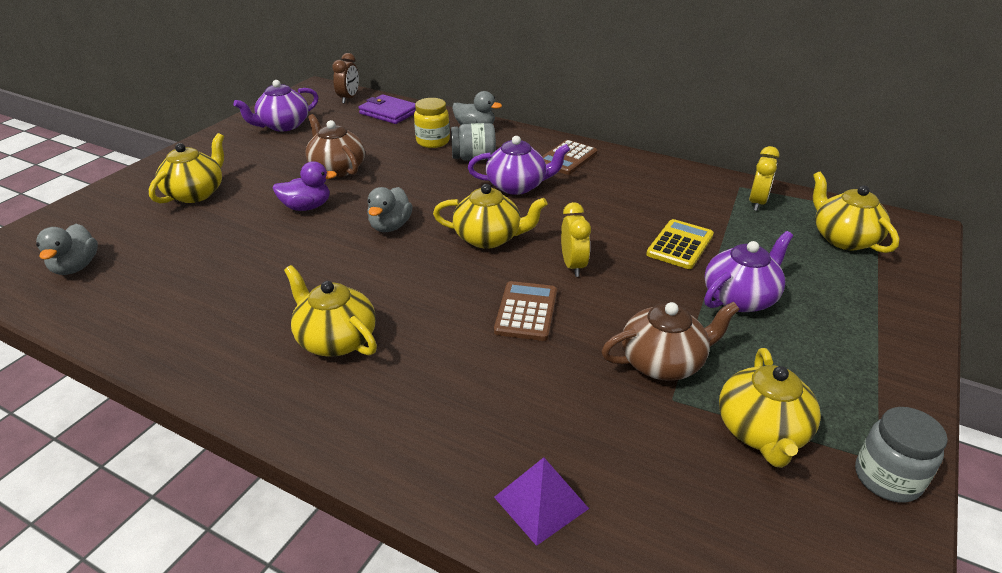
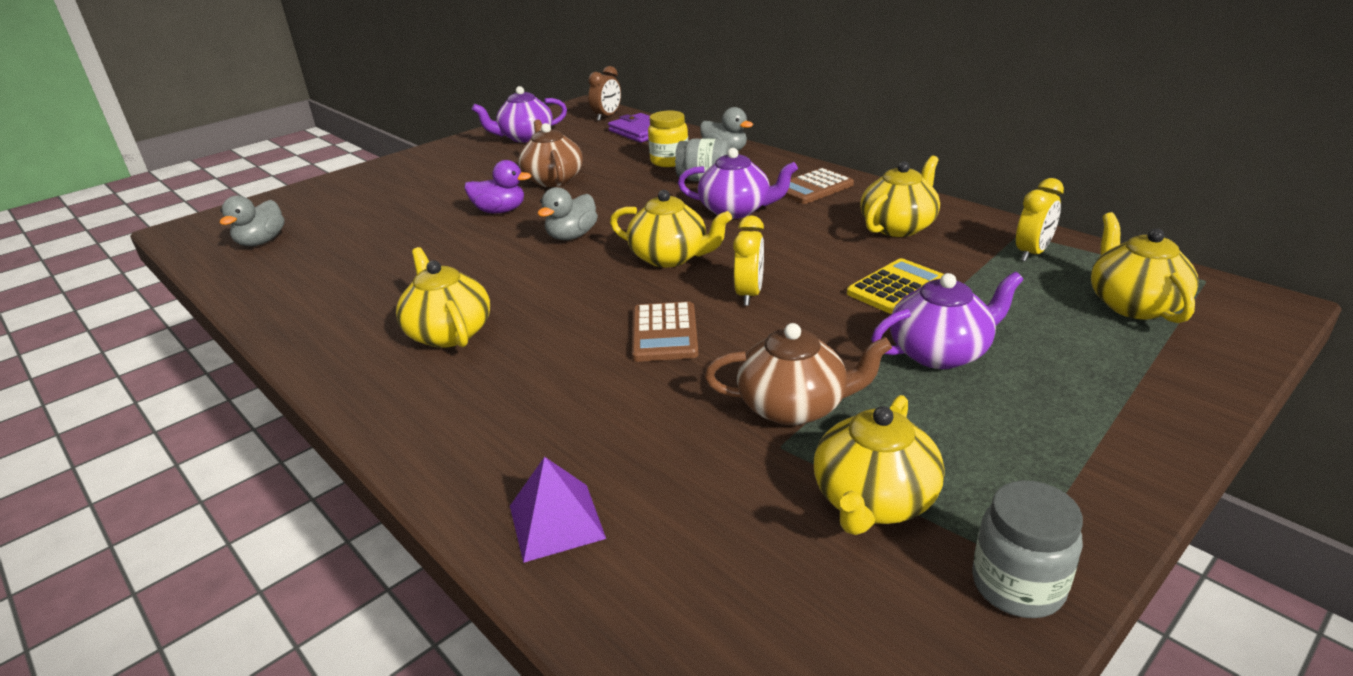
camera: 20 degrees right, 5 degrees down
yellow teapot [149,133,224,203] -> yellow teapot moved to [860,155,940,237]
brown calculator [494,281,557,341] -> brown calculator turned 150 degrees clockwise [632,301,699,362]

